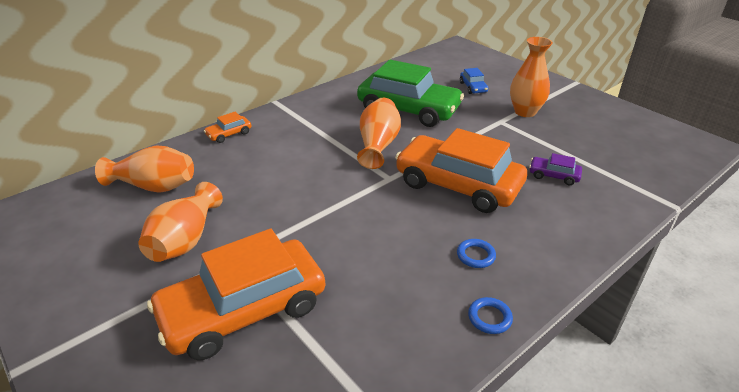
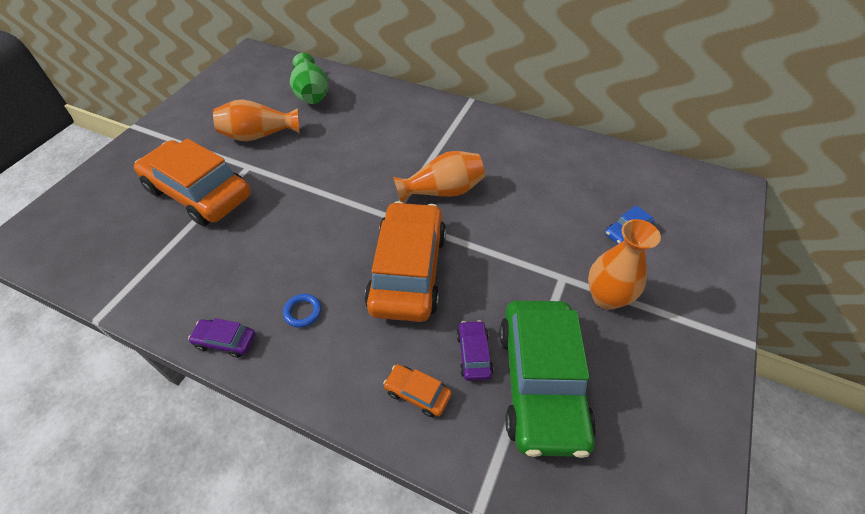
camera: 65 degrees right, 15 degrees up
orange vase [95,145,194,192] -> green vase [290,53,328,104]
orange car [204,112,251,143] -> orange car moved to [383,364,452,417]
green car [357,60,464,127] -> green car moved to [499,300,596,458]
blue ring [468,297,513,334] -> purple car [188,318,255,358]

